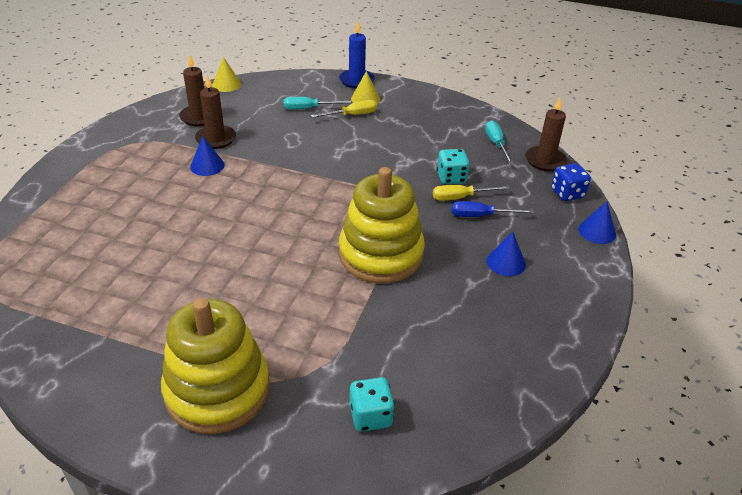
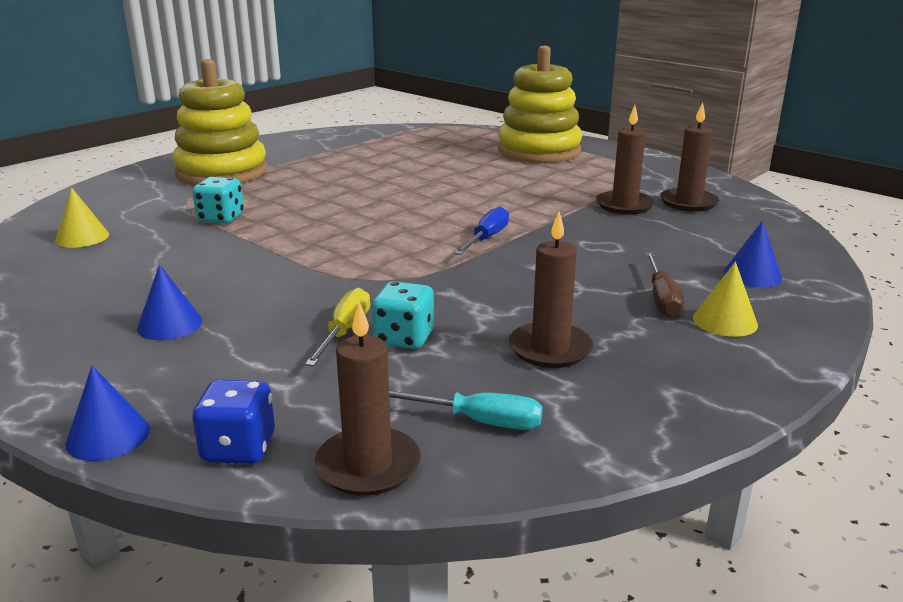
camera: 115 degrees right, 15 degrees down
blue cone [190,136,225,176] -> blue cone moved to [724,220,782,288]
yellow cone [212,57,241,92] -> yellow cone moved to [55,187,109,248]
turquoise screwdriver [283,97,351,110] -> none
yellow screwdriver [311,100,377,118] -> brown screwdriver [646,252,684,317]
blue candle [339,22,375,88] -> none
yellow stacking toy [339,167,425,283] -> yellow stacking toy moved to [498,46,582,163]
turquoise dice [350,377,395,432] -> turquoise dice moved to [192,177,244,224]
blue screwdriver [452,201,534,217] -> blue screwdriver moved to [454,206,509,255]
none -> brown candle [509,212,593,368]

